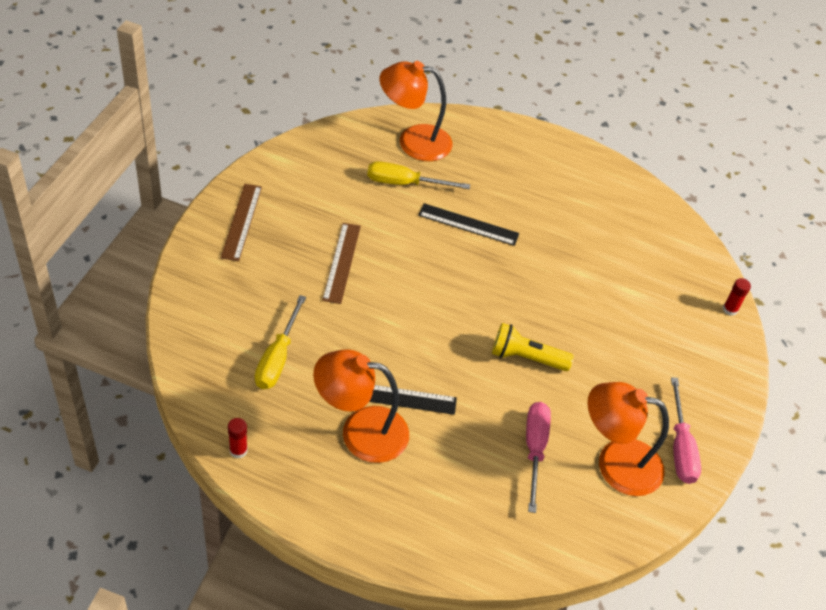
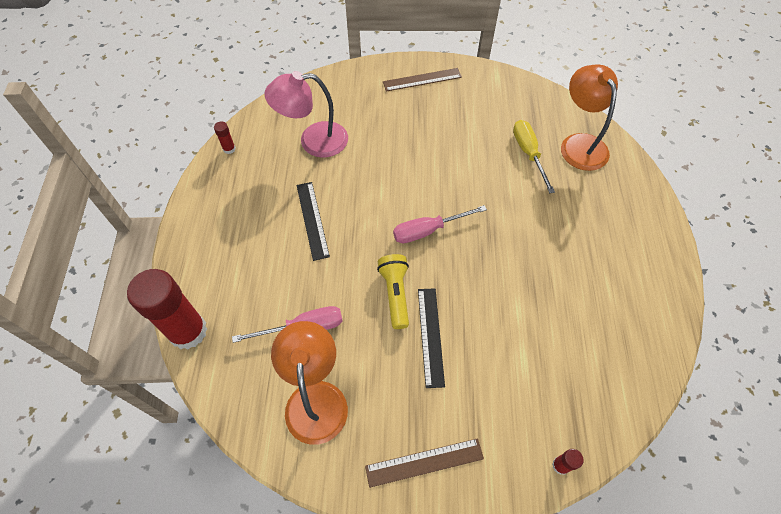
camera: 75 degrees right, 10 degrees up
yellow screwdriver [255,295,306,389] -> pink lamp [264,71,348,158]
orange lamp [313,349,409,463] -> none
brown ruler [322,223,361,304] -> brown ruler moved to [365,438,484,488]
black ruler [418,203,519,246] -> black ruler moved to [418,288,445,388]
pink screwdriver [671,377,701,484] -> pink screwdriver moved to [393,205,487,243]
none -> red glue stick [127,269,207,349]

